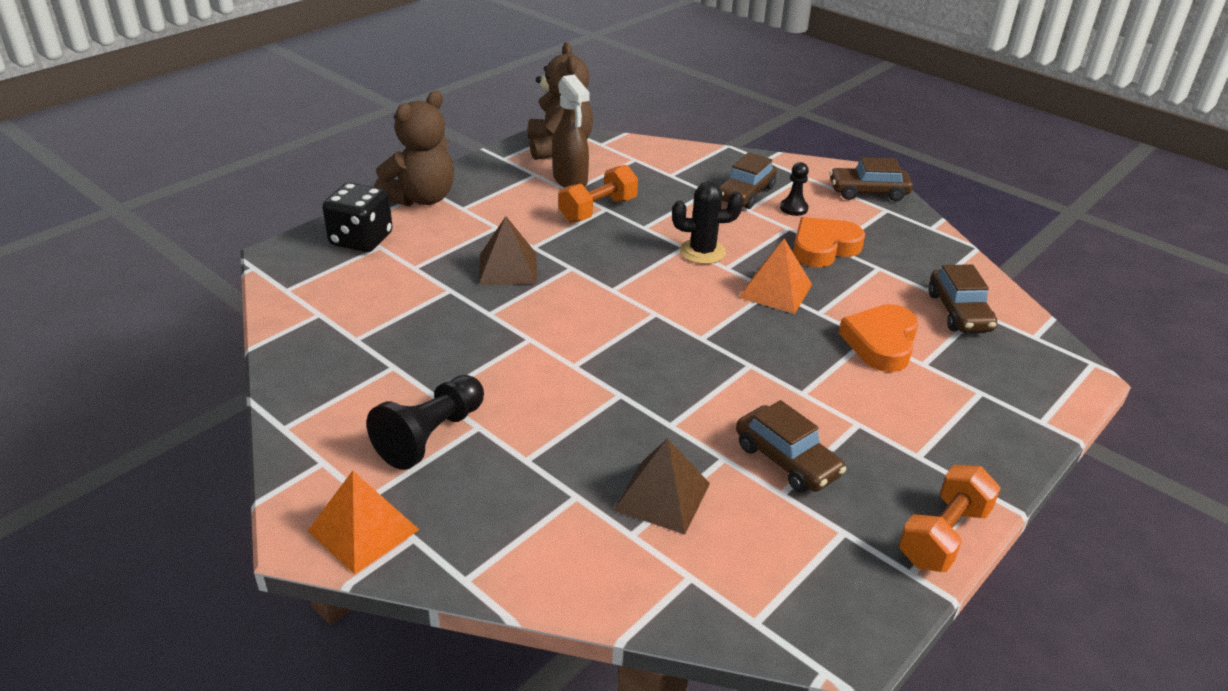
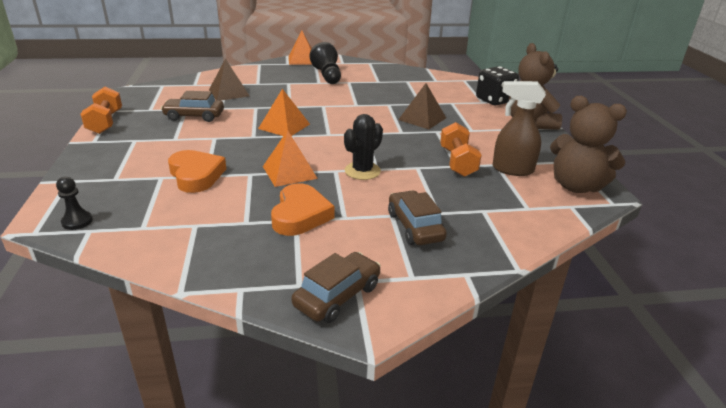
camera: 130 degrees right, 5 degrees down
black pawn [780,162,809,216] -> black pawn moved to [56,177,93,230]
brown car [928,264,997,332] -> none
none -> orange pyramid [258,89,310,136]

